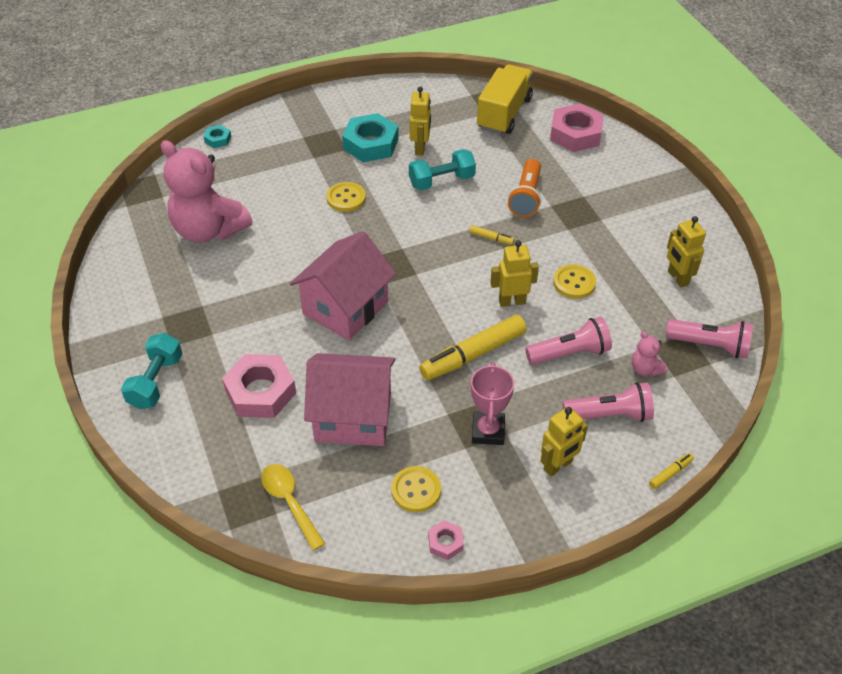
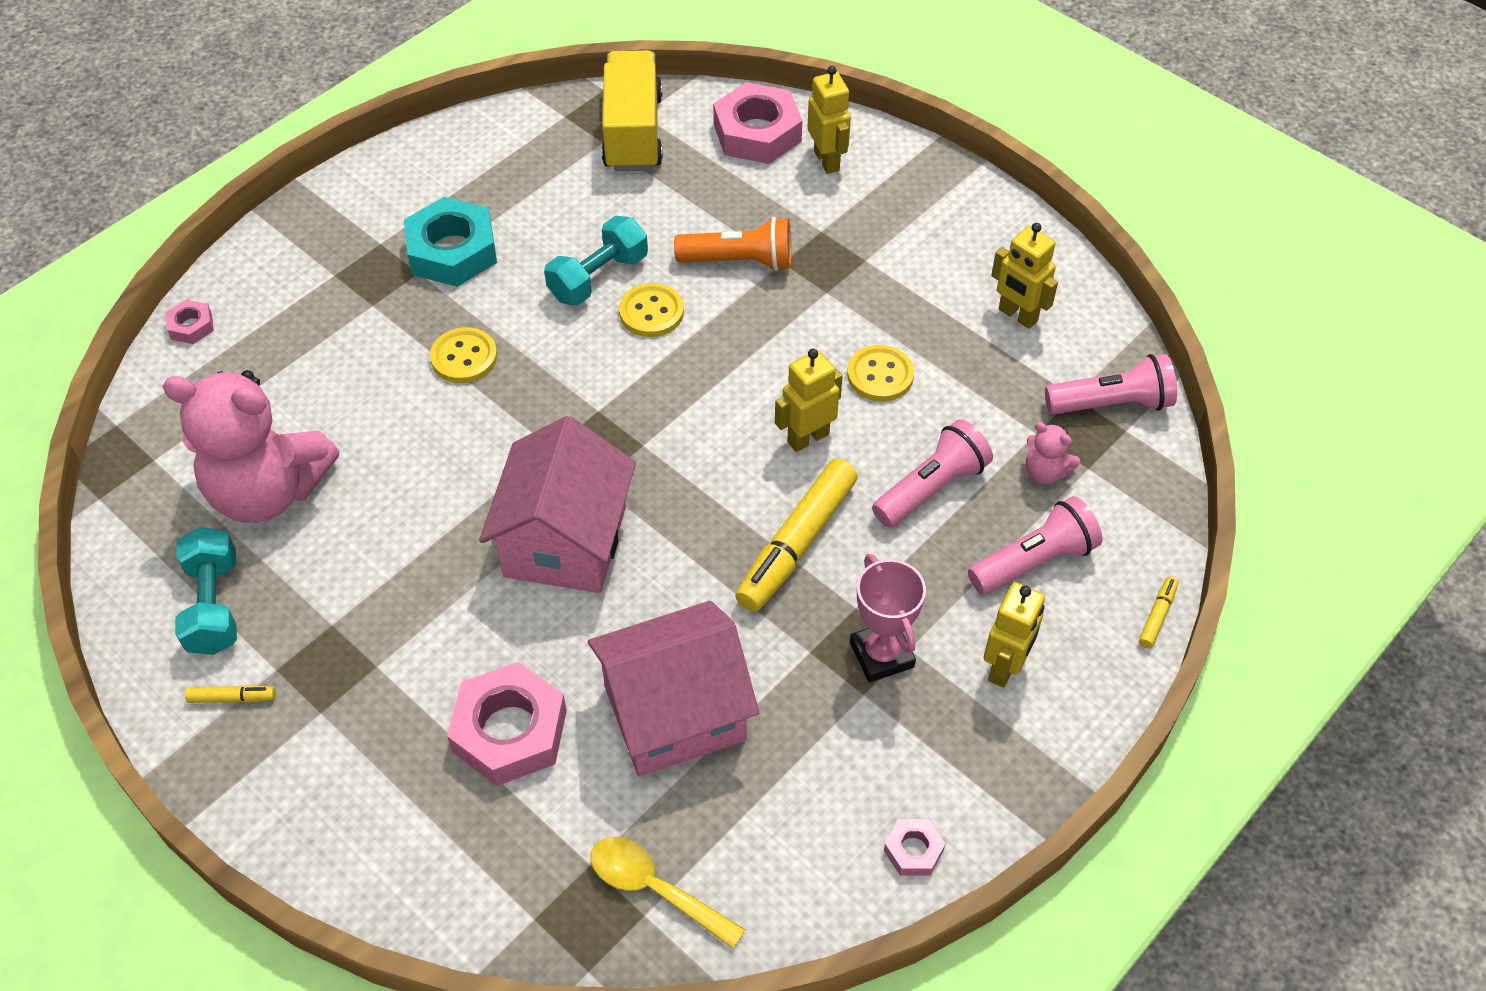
camera: 25 degrees left, 5 degrees up
turquoise dumbbell [121,333,182,409] -> turquoise dumbbell moved to [175,527,237,655]
turquoise nut [203,125,231,148] -> pink nut [165,300,214,344]
yellow button [391,466,441,512] -> yellow button moved to [619,283,684,337]
yellow robot [410,86,431,155] -> yellow robot moved to [807,66,851,174]
yellow marker [469,225,515,245] -> yellow marker moved to [185,685,276,703]
orange flashlight [508,159,541,217] -> orange flashlight turned 75 degrees counterclockwise [674,217,792,271]

